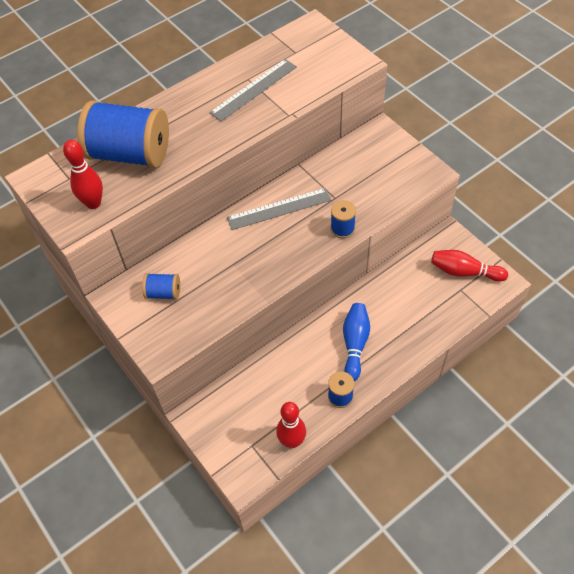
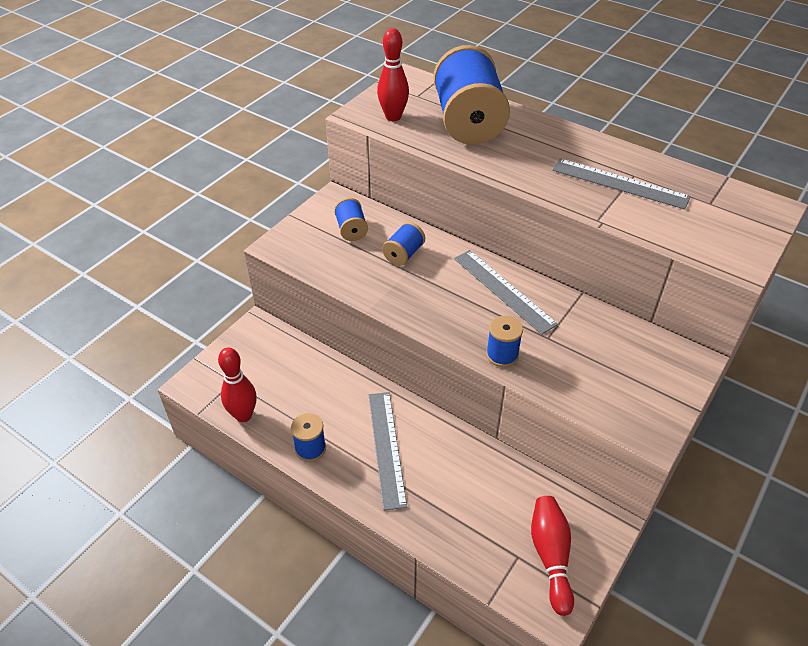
camera: 70 degrees right, 10 degrees down
blue bowling pin [343,303,370,381] -> grey ruler [369,392,407,511]
none -> blue spool [382,222,425,266]

